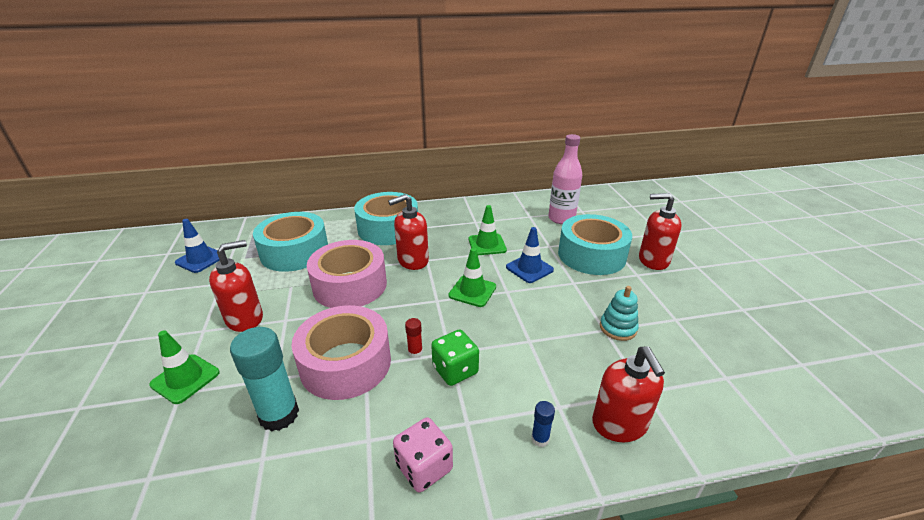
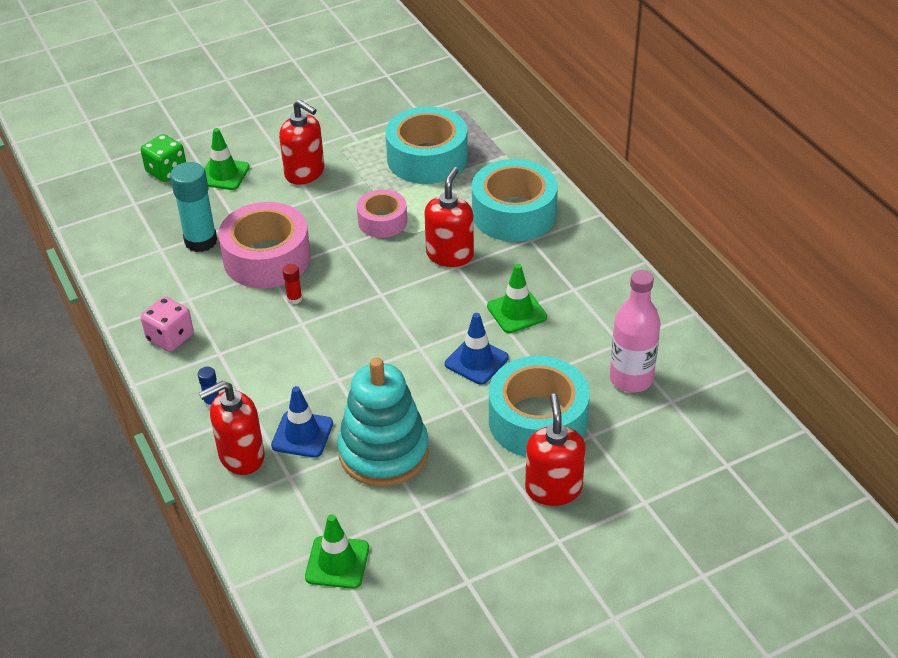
camera: 75 degrees right, 10 degrees up
blue traffic cone [175,219,220,273] -> blue traffic cone moved to [271,386,333,458]
pink tape [307,240,387,308] -> pink tape [357,189,407,238], size x0.58
red soap dispenser [388,194,429,270] -> red soap dispenser turned 60 degrees clockwise [424,167,474,267]
green dice [431,330,479,386] -> green dice moved to [141,134,186,182]
green traffic cone [449,248,496,307] -> green traffic cone moved to [305,514,369,589]
turquoise stacking toy [600,286,639,341] -> turquoise stacking toy [337,358,429,487], size x2.03

